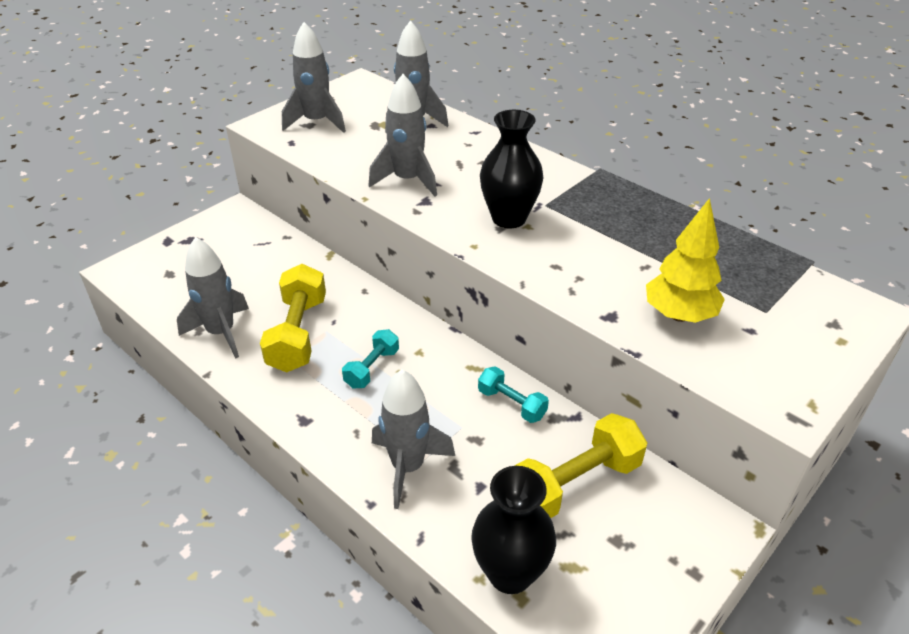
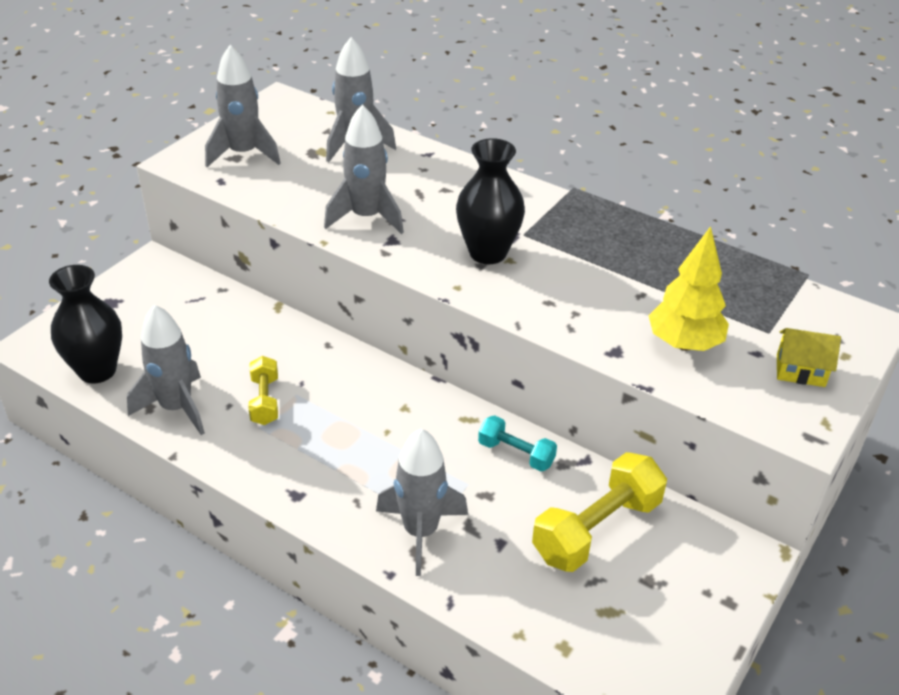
camera: 10 degrees left, 0 degrees up
yellow dumbbell [260,264,326,372] -> yellow dumbbell [249,356,278,425], size x0.56
turquoise dumbbell [342,329,399,388] -> none
black vase [471,466,556,594] -> black vase moved to [49,265,122,383]
none -> yellow house [777,328,841,387]

